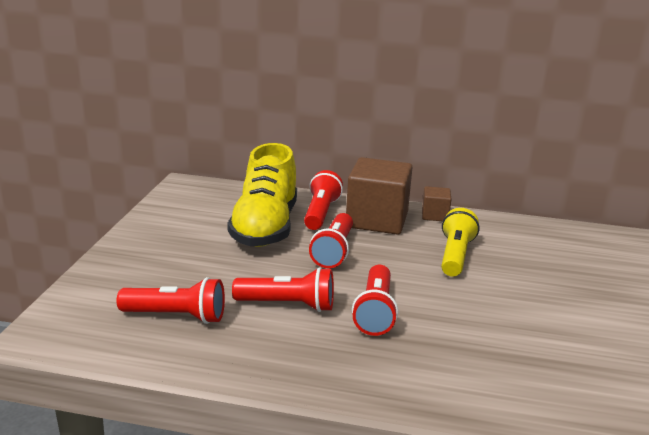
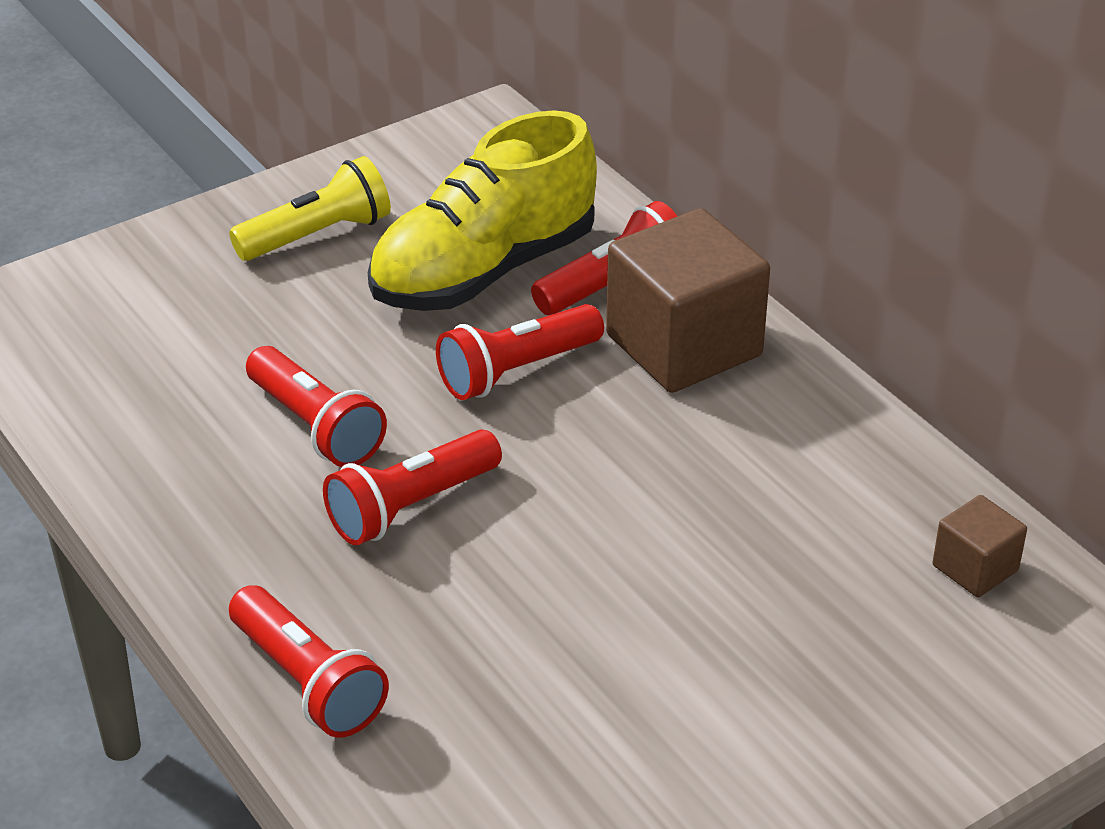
camera: 45 degrees right, 15 degrees up
red flashlight [117,277,225,324] -> red flashlight moved to [229,585,389,738]
brown cube [422,186,452,221] -> brown cube moved to [932,495,1027,597]
yellow flashlight [441,208,480,277] -> yellow flashlight moved to [229,156,391,261]

